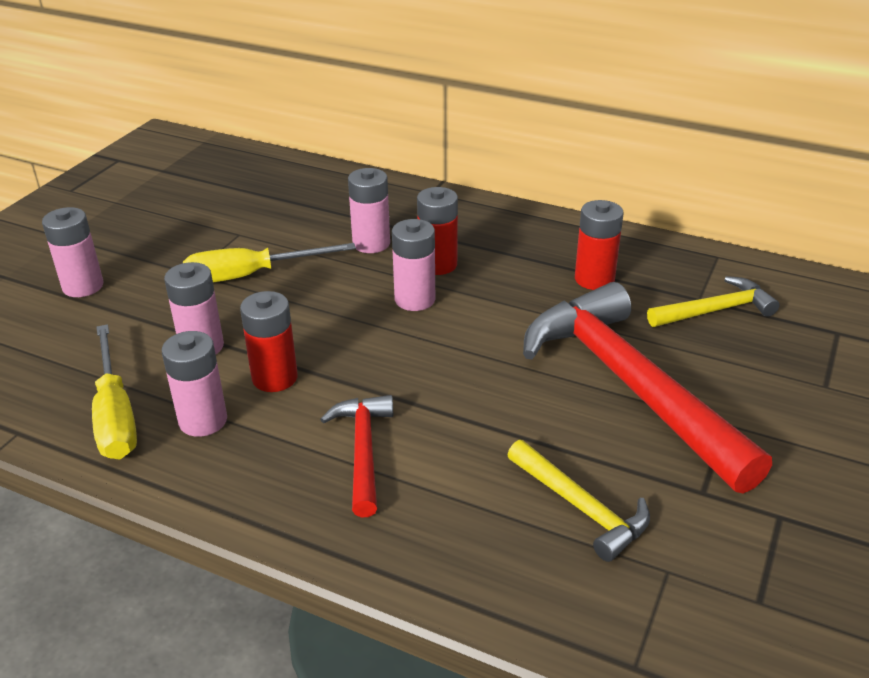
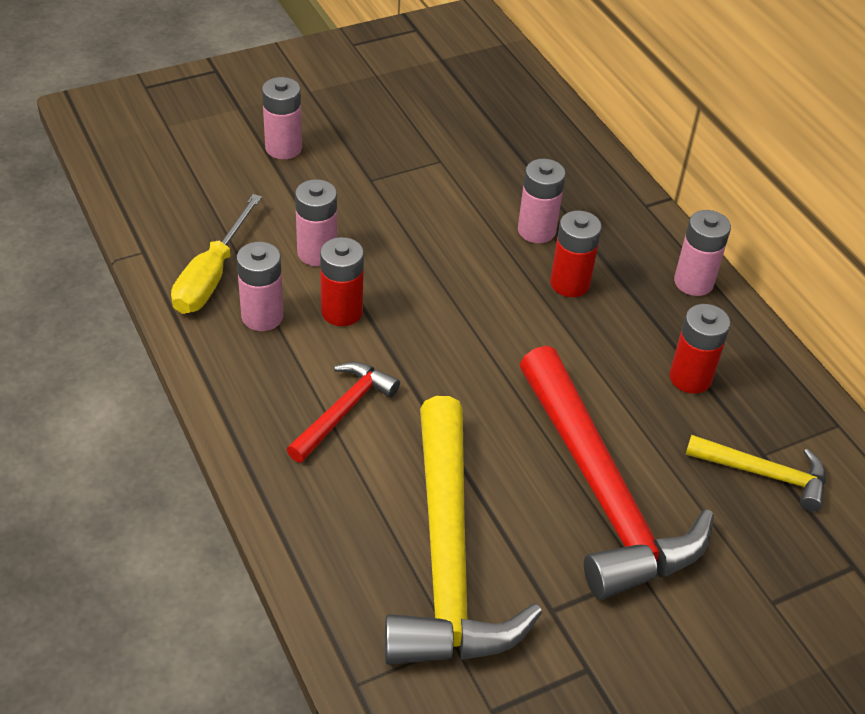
camera: 35 degrees right, 10 degrees up
yellow screwdriver [183,243,356,283] -> none
pink battery [392,219,435,311] -> pink battery moved to [674,210,731,296]
yellow hammer [507,440,650,562] -> yellow hammer [385,396,542,665], size x2.04
red hammer [523,282,772,493] -> red hammer turned 150 degrees clockwise [520,346,714,600]

